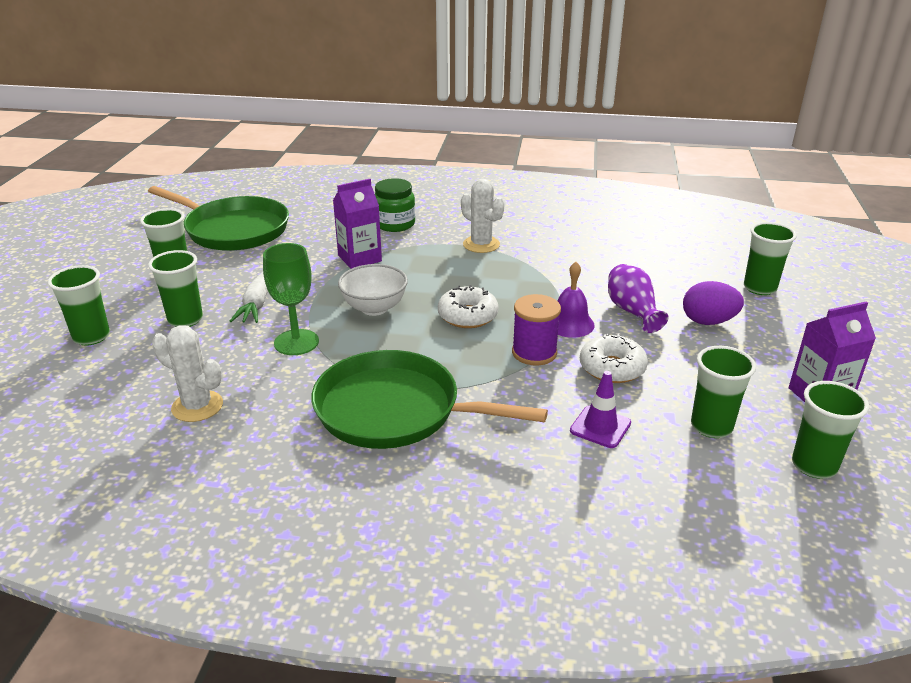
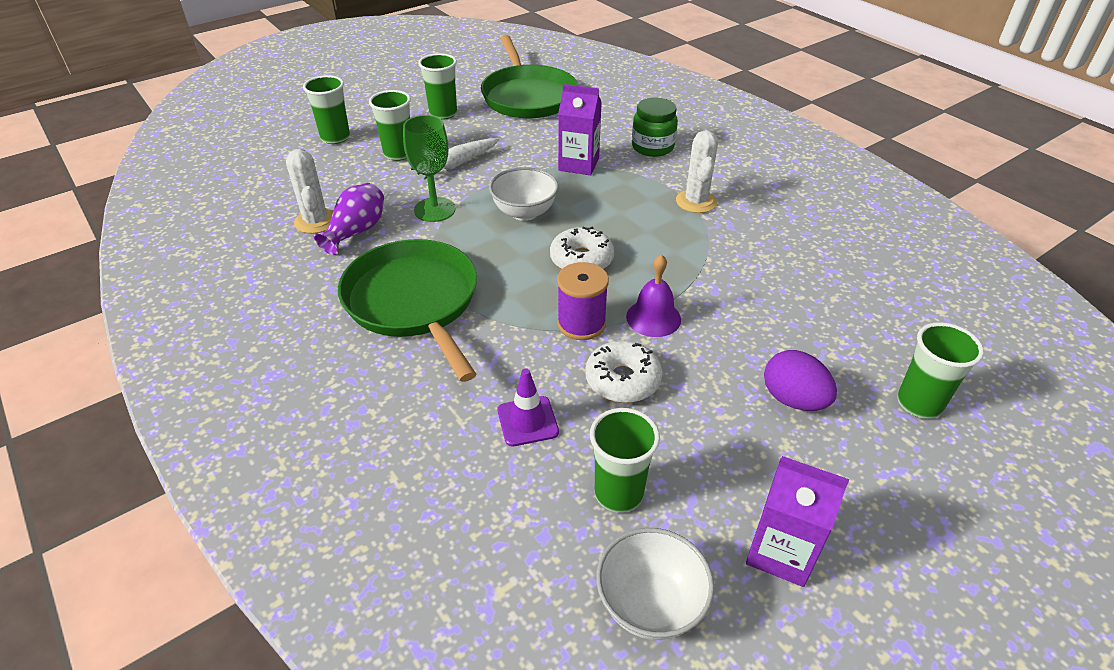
camera: 45 degrees right, 10 degrees up
purple vase [608,264,668,333] -> purple vase moved to [314,183,384,255]
green cup [792,381,869,479] -> white bowl [596,528,714,640]

